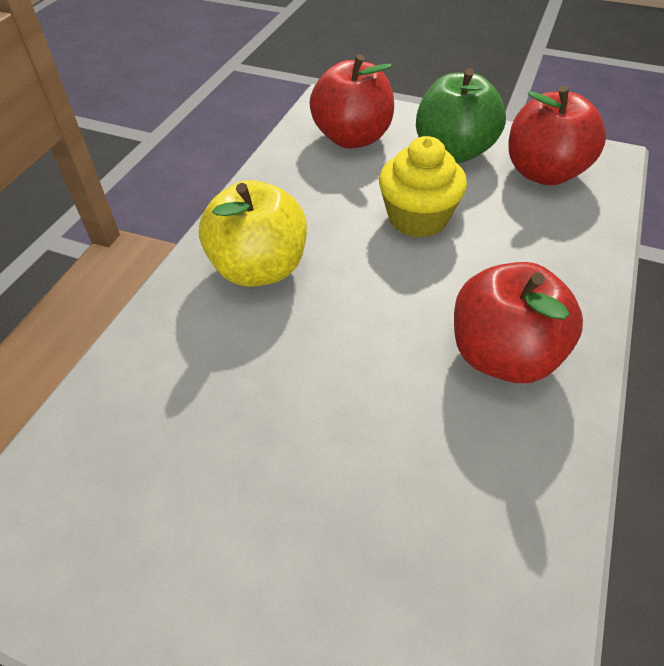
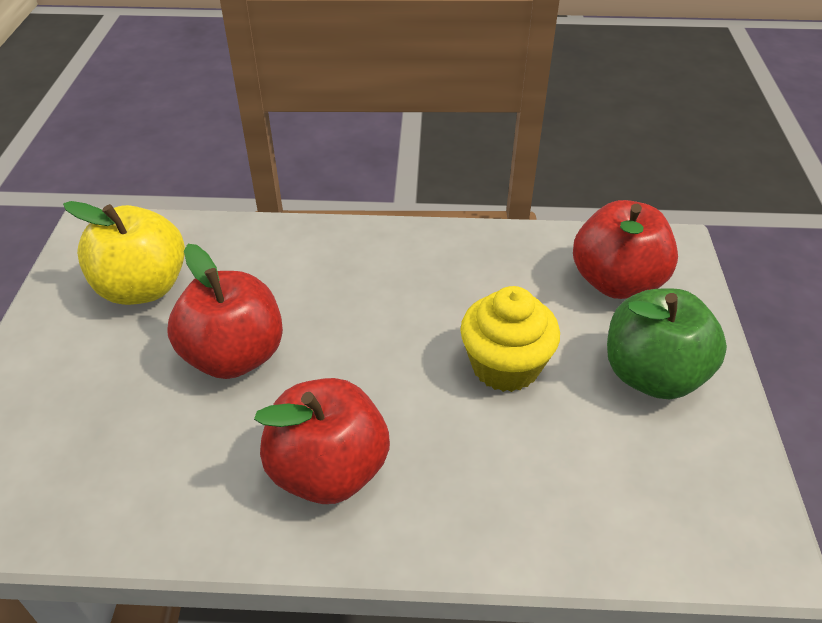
camera: 70 degrees right, 5 degrees down
yellow apple [199,180,307,287] -> yellow apple moved to [63,201,185,305]
red apple [508,85,606,186] -> red apple moved to [167,244,283,379]

